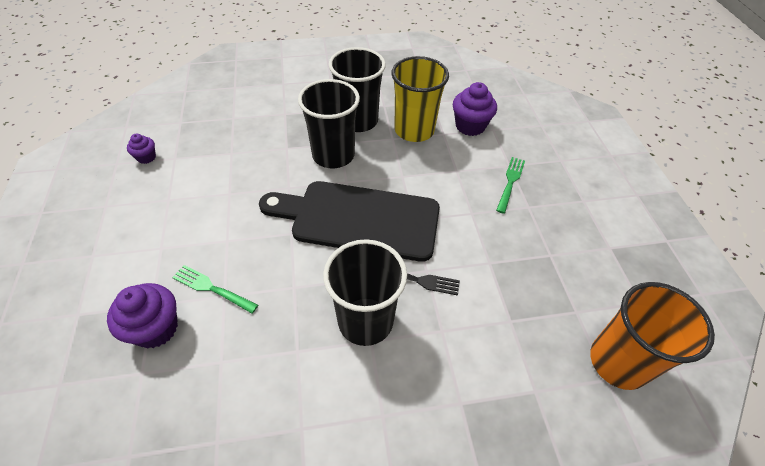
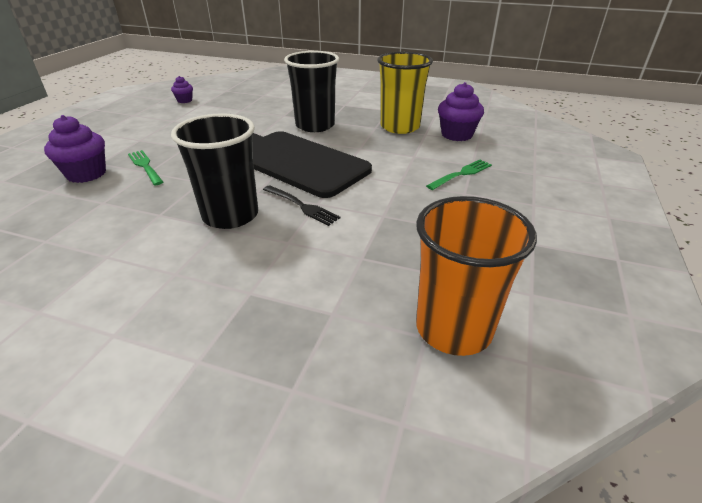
camera: 30 degrees right, 15 degrees down
black cup [329,47,386,132] -> none

